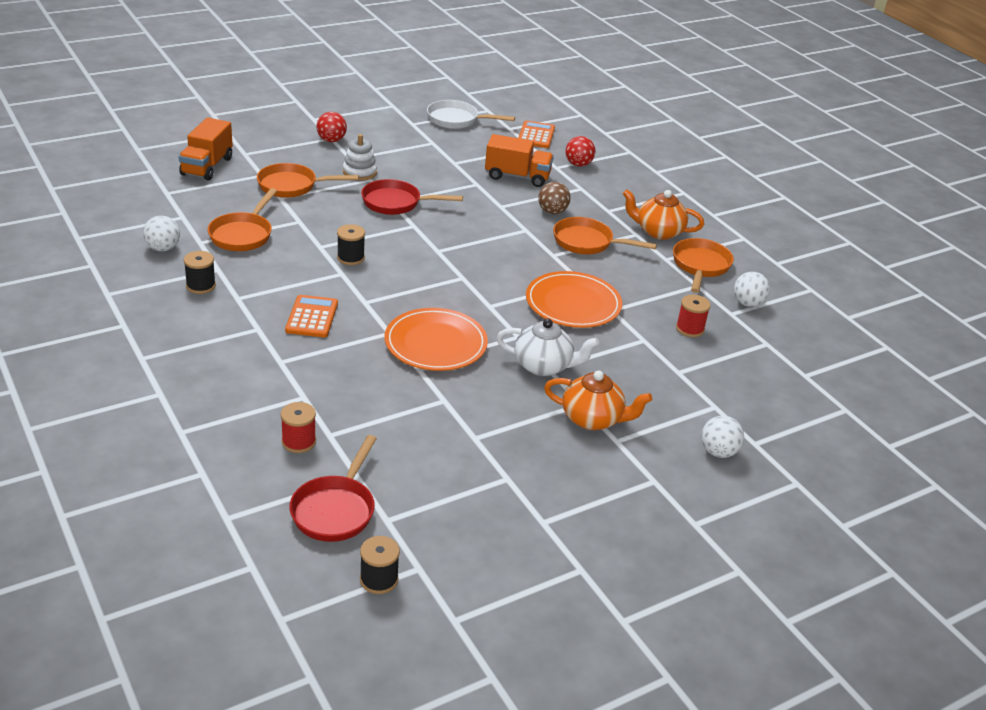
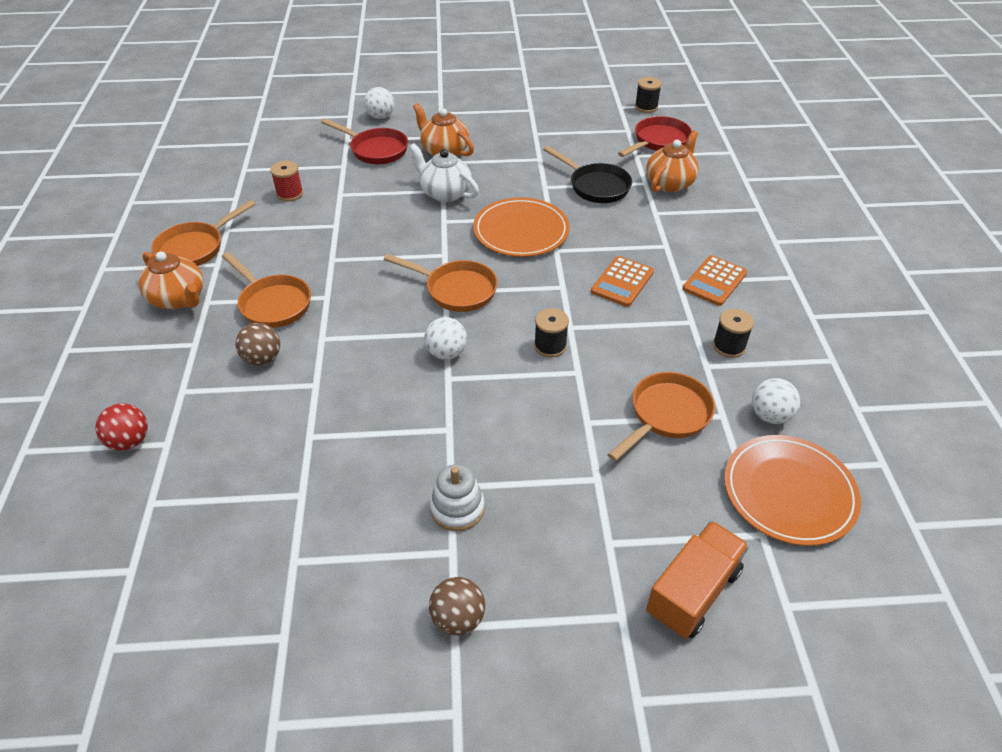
camera: 150 degrees left, 10 degrees up
orange pan [257,163,359,198] -> orange pan moved to [384,254,498,312]
red spool [281,402,316,453] -> orange teapot [646,130,699,192]
red ball [316,112,347,142] -> brown ball [429,577,485,636]
red pan [361,179,463,215] -> red pan moved to [321,118,408,164]
white pan [427,100,515,129] -> none
orange truck [485,134,554,187] -> none
orange calculator [518,121,555,148] -> orange calculator moved to [683,255,747,306]
orange plate [526,271,622,328] -> orange plate moved to [724,435,861,546]
white ball [734,272,770,307] -> white ball moved to [424,317,467,360]
none -> black pan [543,146,632,203]

